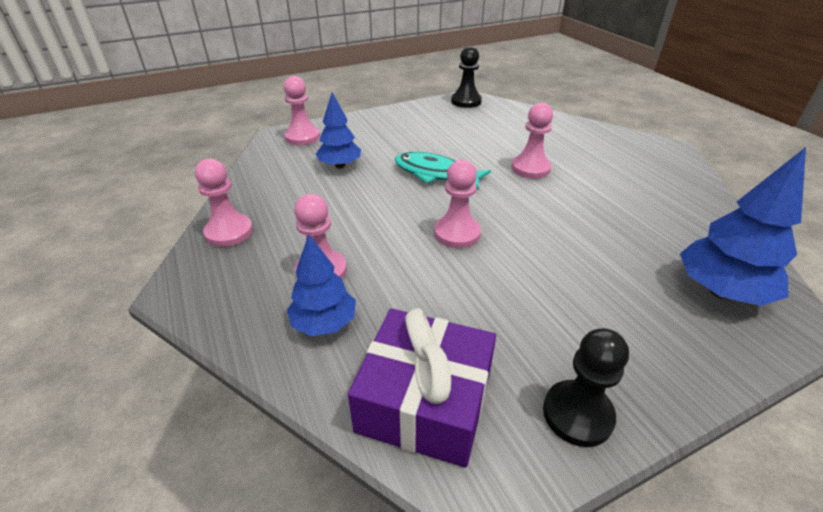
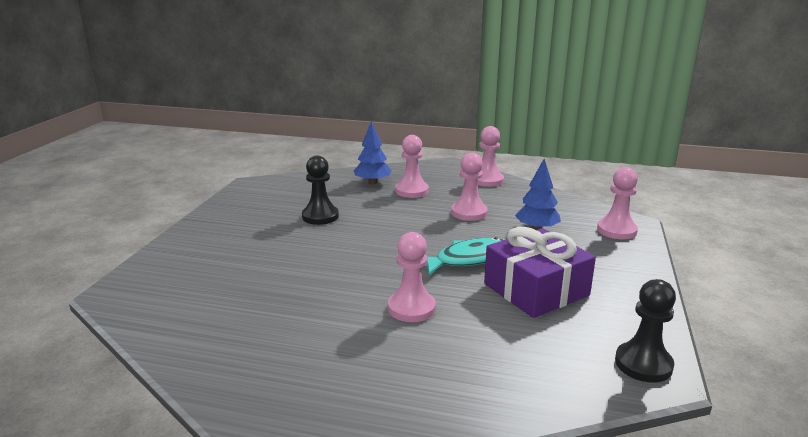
camera: 130 degrees right, 15 degrees down
purple gift [348,308,496,468] -> purple gift moved to [484,227,596,318]
pink pawn [434,160,481,248] -> pink pawn moved to [451,153,488,221]
black pawn [543,328,629,447] -> black pawn moved to [302,156,339,225]
blue tree [680,147,806,306] -> none

